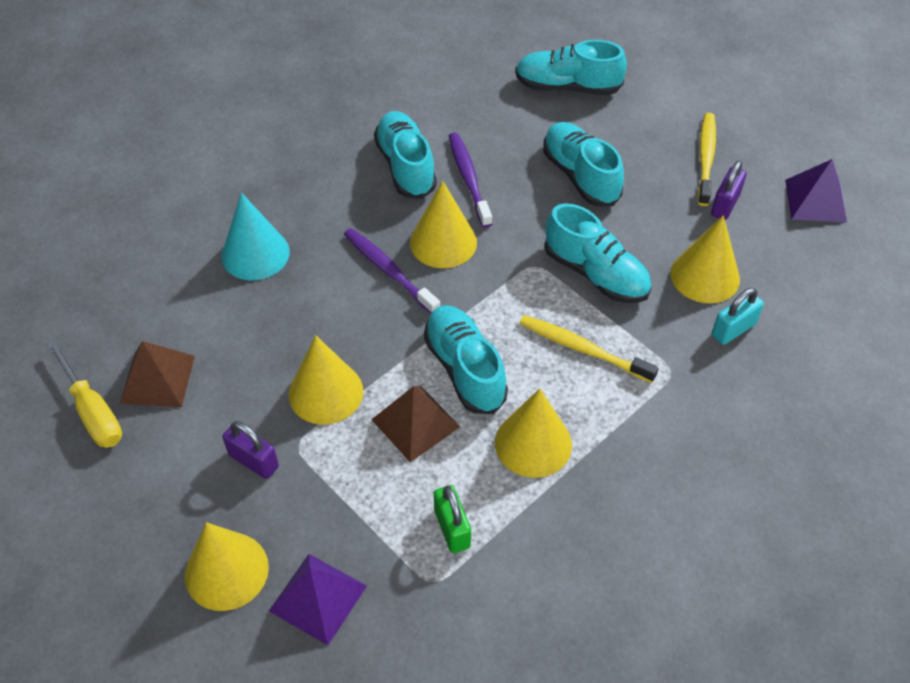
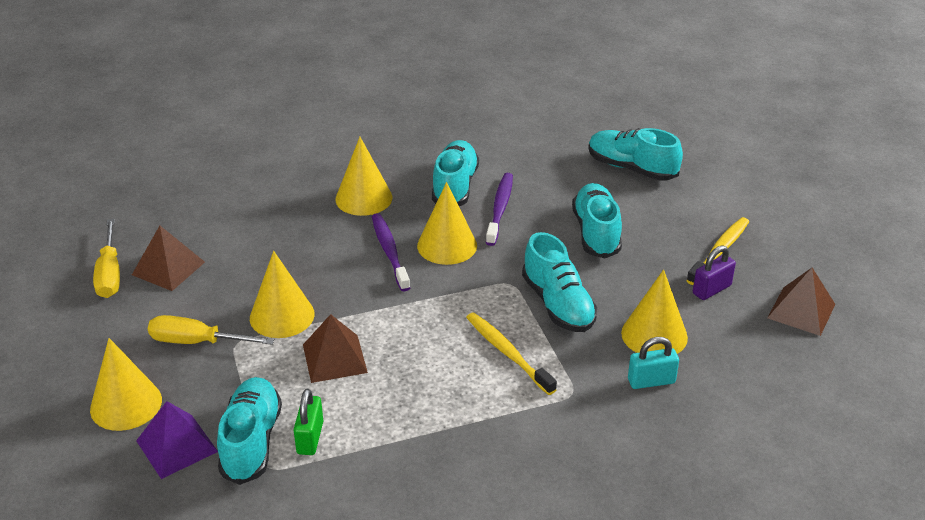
camera: 25 degrees right, 15 degrees down
turquoise cone [221,193,290,280] -> none
purple padlock [222,421,279,479] -> yellow screwdriver [148,315,275,345]
turquoise shoe [424,305,508,414] -> turquoise shoe moved to [217,377,282,485]
yellow cone [495,389,572,478] -> yellow cone moved to [335,137,392,216]
purple pyramid [785,159,847,223] -> brown pyramid [767,268,835,336]

